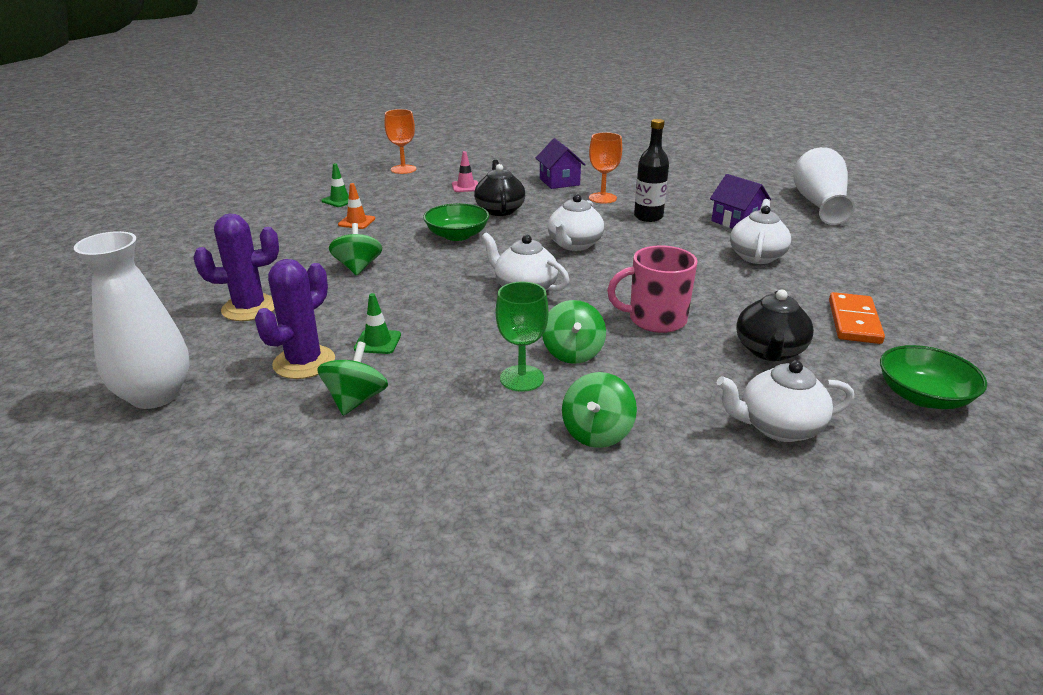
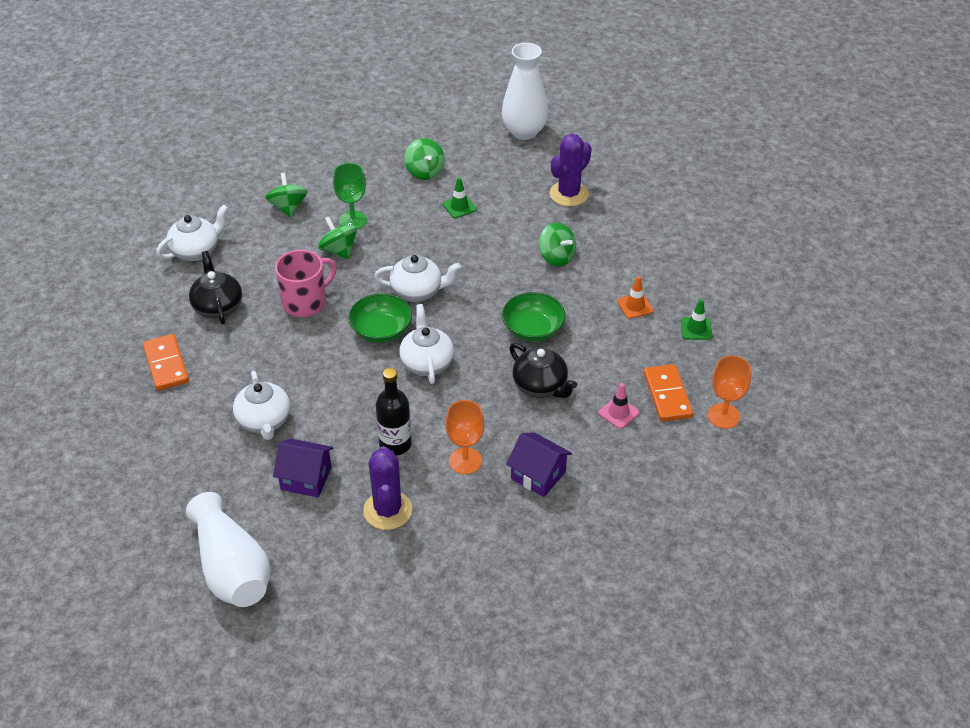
camera: 145 degrees right, 15 degrees up
purple cactus [255,259,335,379] -> purple cactus moved to [363,446,413,530]
green bowl [880,345,987,409] -> green bowl moved to [348,293,412,343]
none -> orange domino [644,364,693,422]

